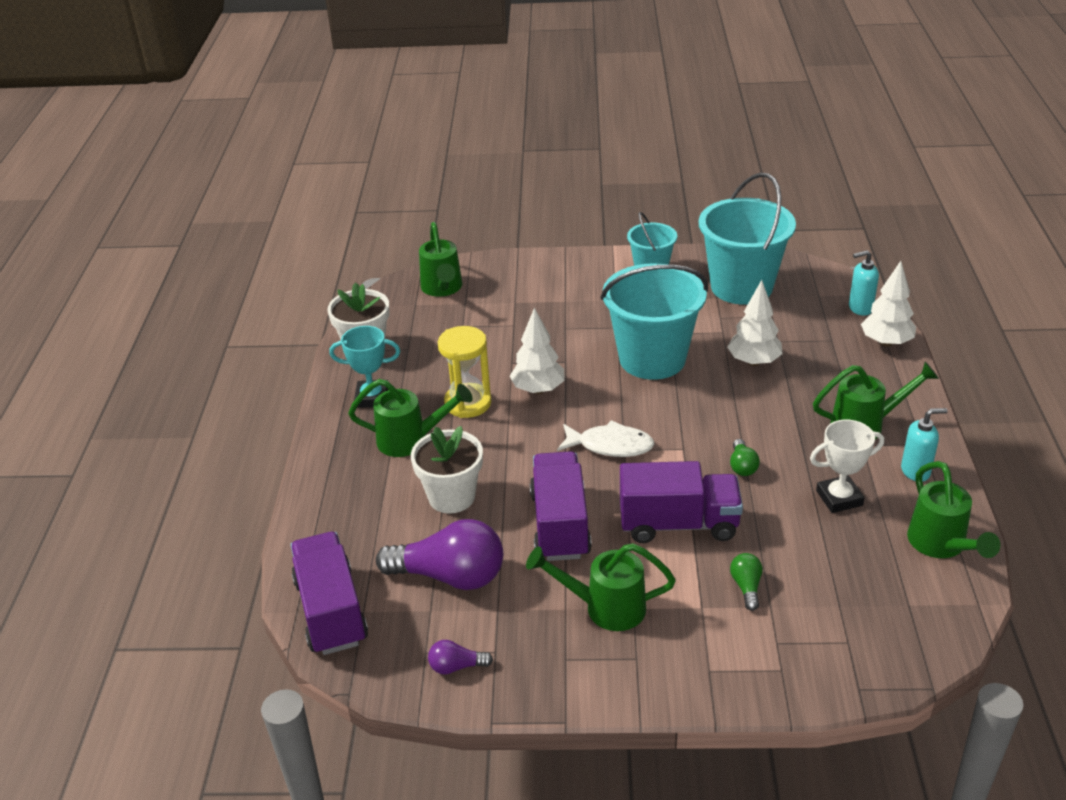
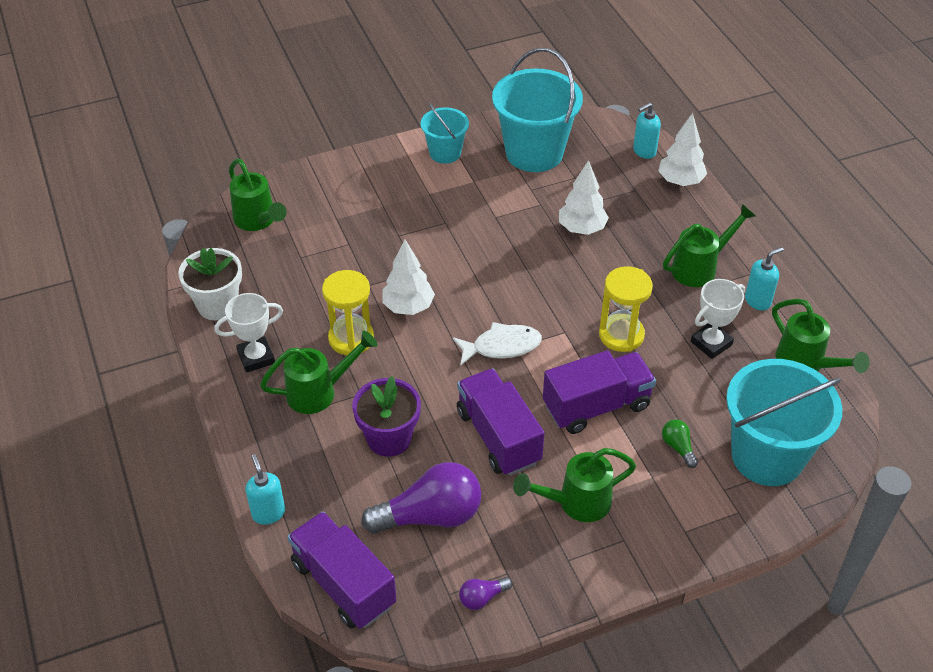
camera: 25 degrees left, 10 degrees up
turquoise trophy [329,326,400,408] -> white trophy [214,293,283,373]
white flower pot [411,426,483,514] -> purple flower pot [352,376,421,457]
turquoise bucket [600,263,708,380] -> turquoise bucket moved to [726,359,842,486]
green light bulb [730,439,760,476] -> yellow hourglass [599,266,653,352]
none -> turquoise soap dispenser [245,454,285,525]

